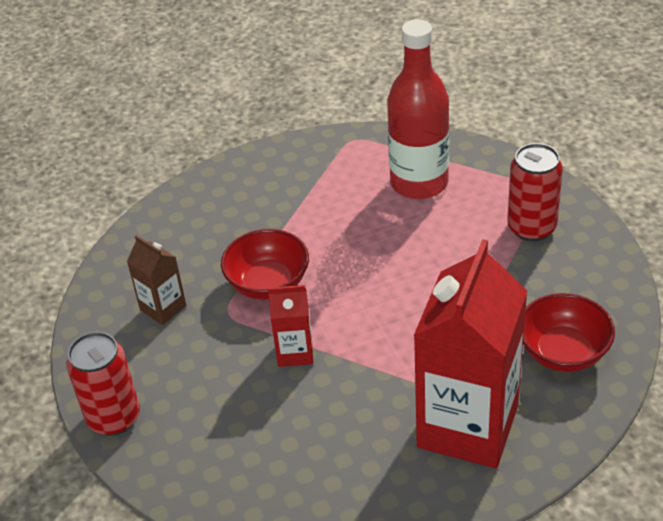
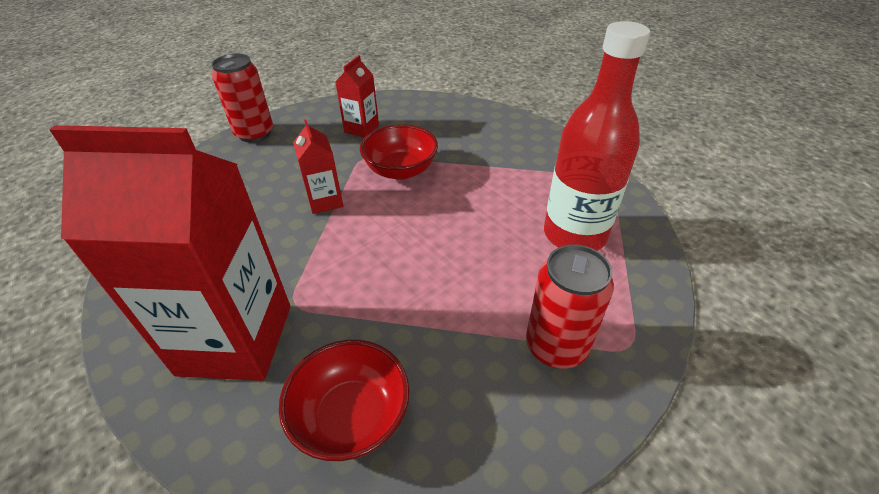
camera: 70 degrees right, 0 degrees up
brown carton [127,235,186,325] -> red carton [335,55,379,138]

